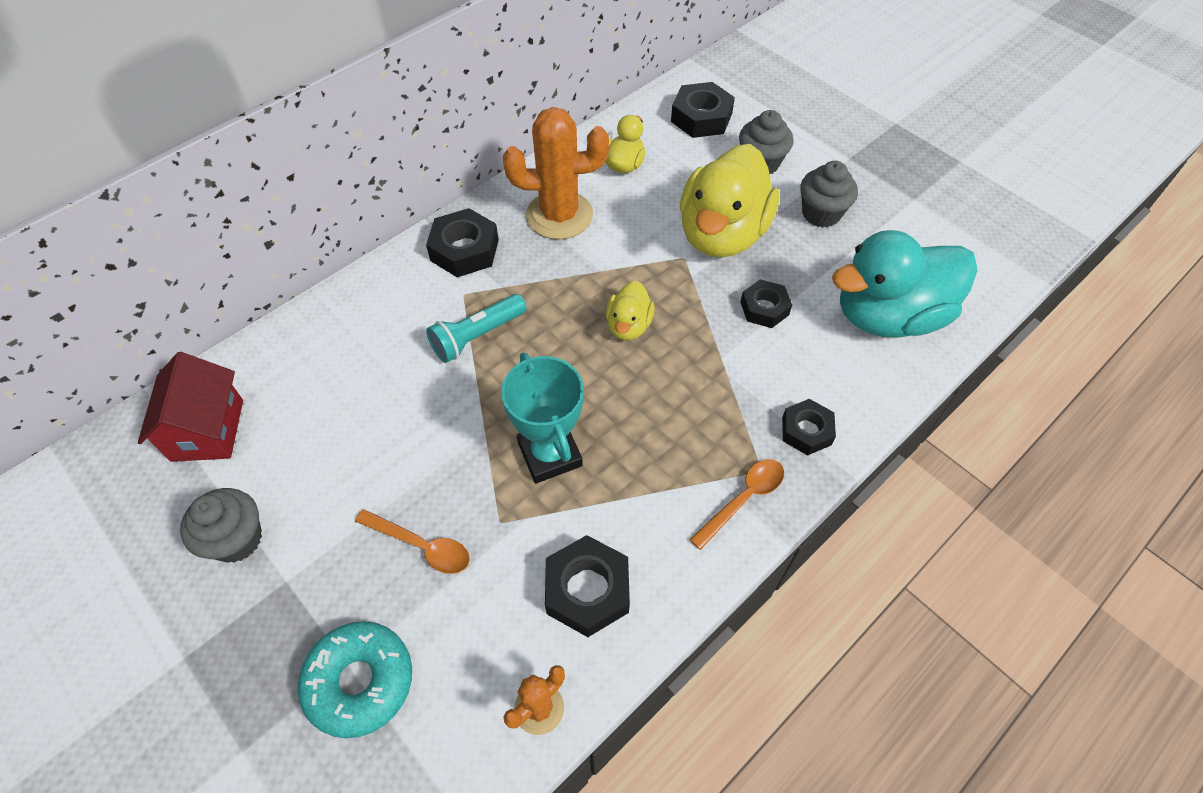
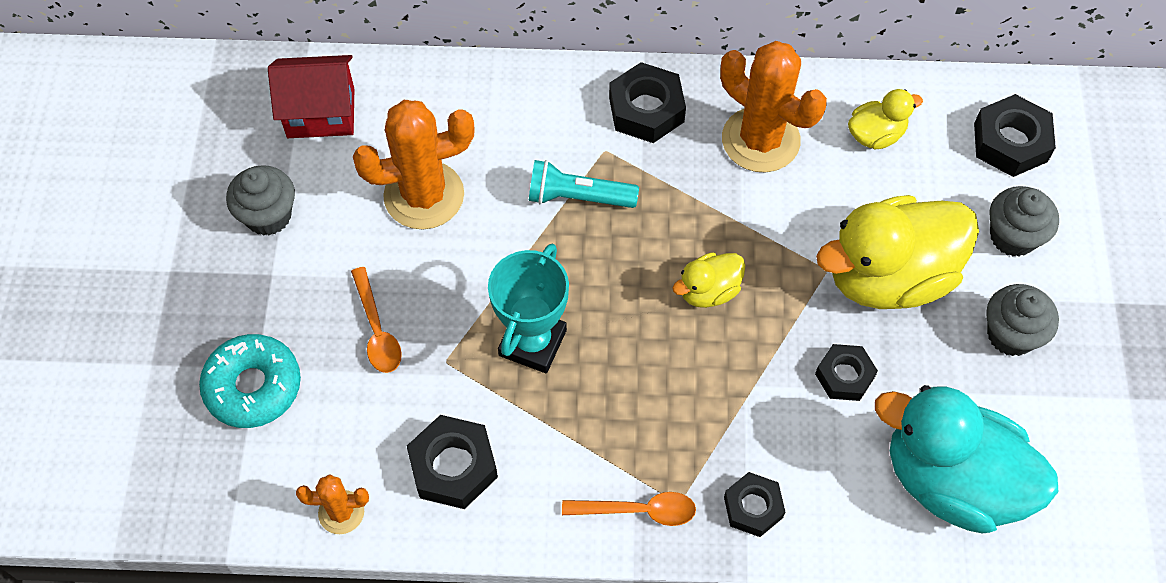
camera: 45 degrees right, 5 degrees up
red house [138,352,243,462] -> red house turned 45 degrees clockwise [268,55,354,138]
none -> orange cactus [353,100,475,230]

